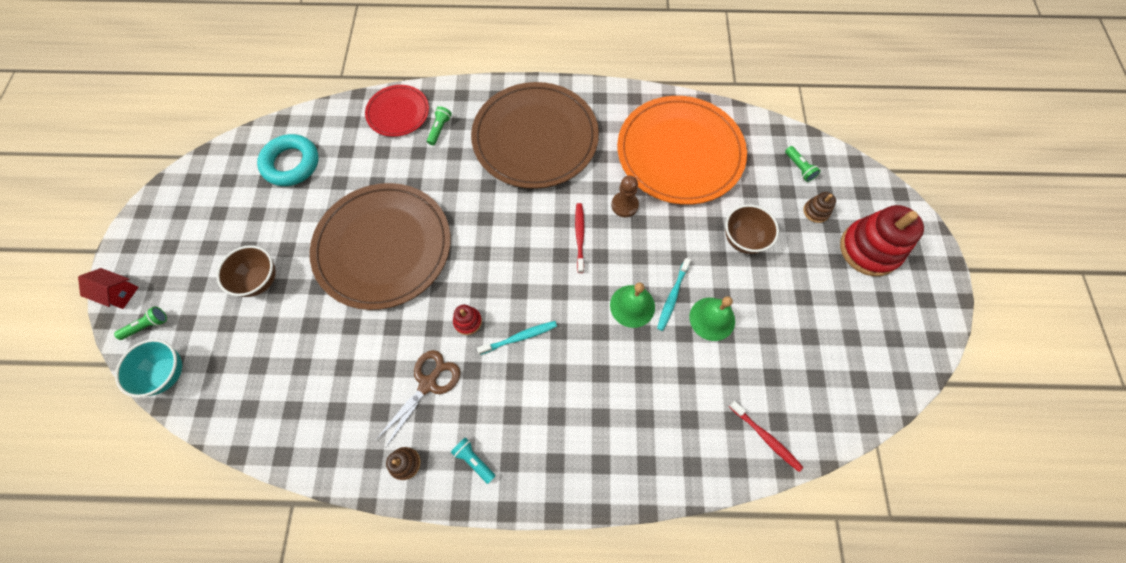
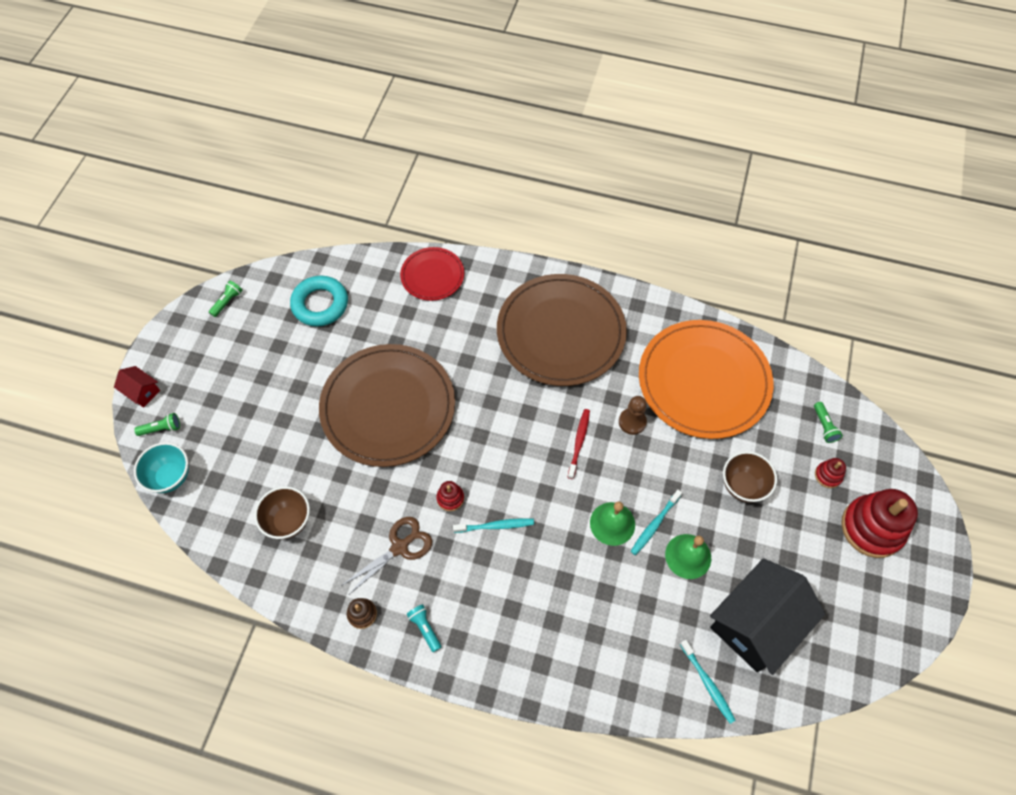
camera: 15 degrees right, 5 degrees down
brown bowl [216,245,276,297] -> brown bowl moved to [254,486,310,539]
green flashlight [427,106,452,145] -> green flashlight moved to [209,280,243,317]
red toothbrush [729,401,803,472] -> turquoise toothbrush [680,640,736,724]
brown stacking toy [803,192,836,223] -> red stacking toy [815,458,846,488]
none -> black house [710,558,825,675]

